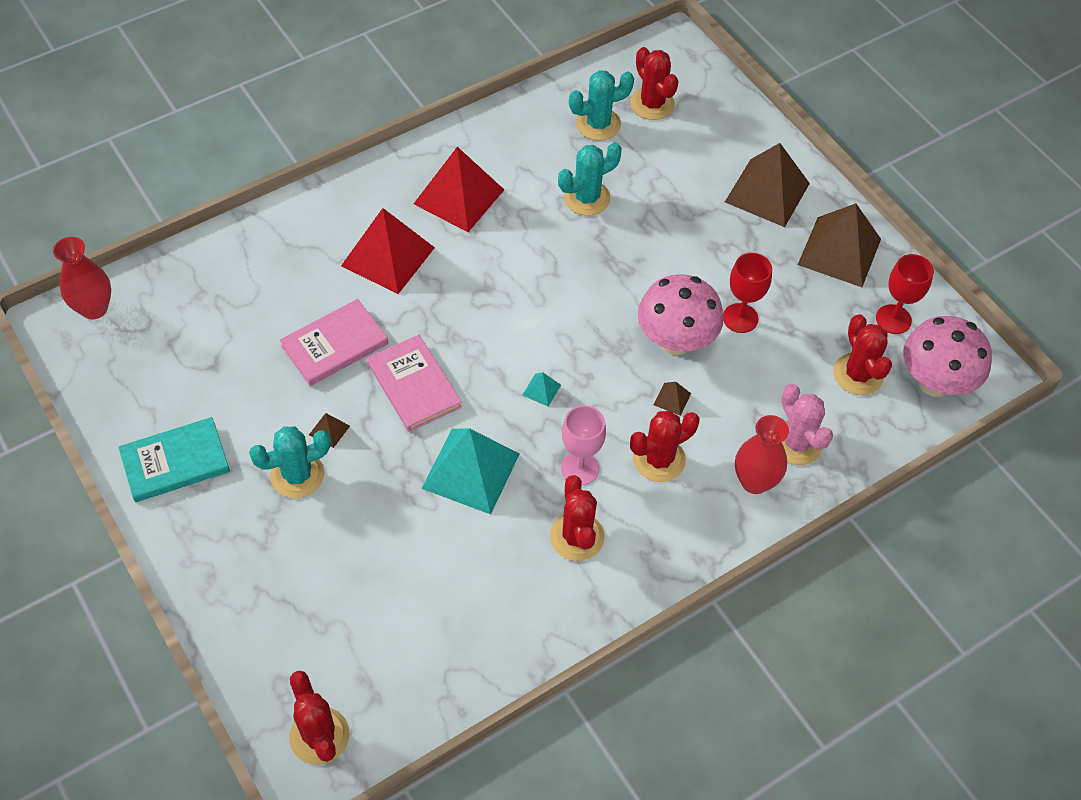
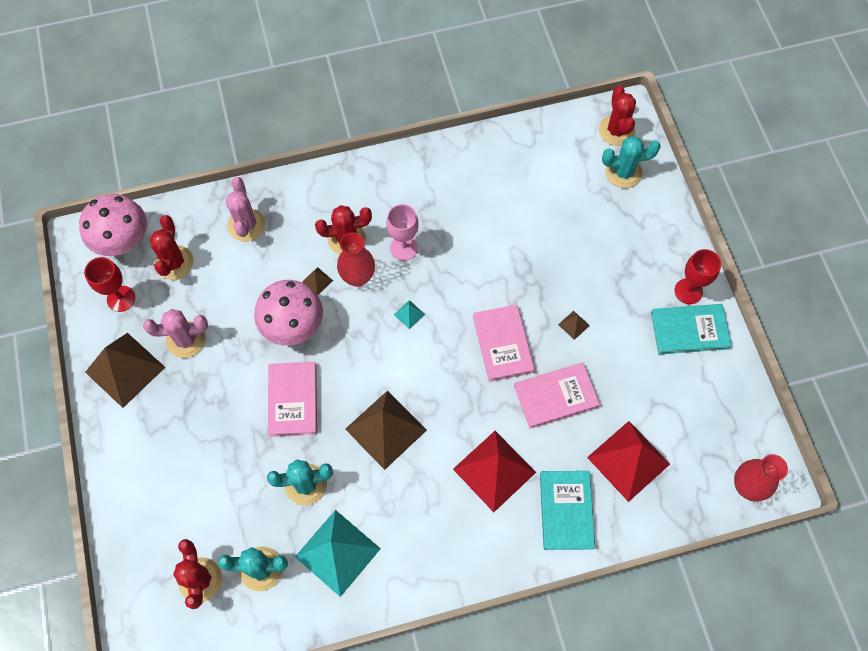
camera: 160 degrees left, 10 degrees up
turquoise cactus [249,426,331,498] -> turquoise cactus moved to [602,136,661,188]
red pyramid [414,147,504,232] -> red pyramid moved to [587,421,670,502]
turquoise pyramid [421,428,520,515] -> turquoise pyramid moved to [295,510,381,597]
red cactus [550,475,605,561] -> none
red goblet [723,253,772,333] -> red goblet moved to [675,249,721,304]
brown pyramid [725,143,810,227] -> brown pyramid moved to [345,391,427,470]
red vase [735,415,789,494] -> red vase moved to [337,233,375,287]
none -> pink cactus [143,309,208,358]
none -> pink book [268,362,317,437]
none -> turquoise book [540,471,595,550]

